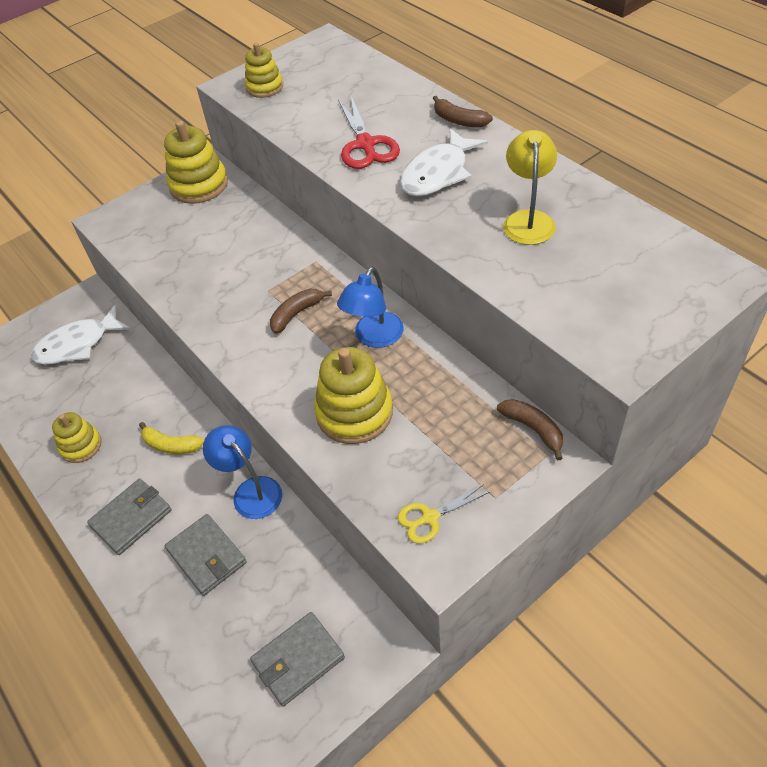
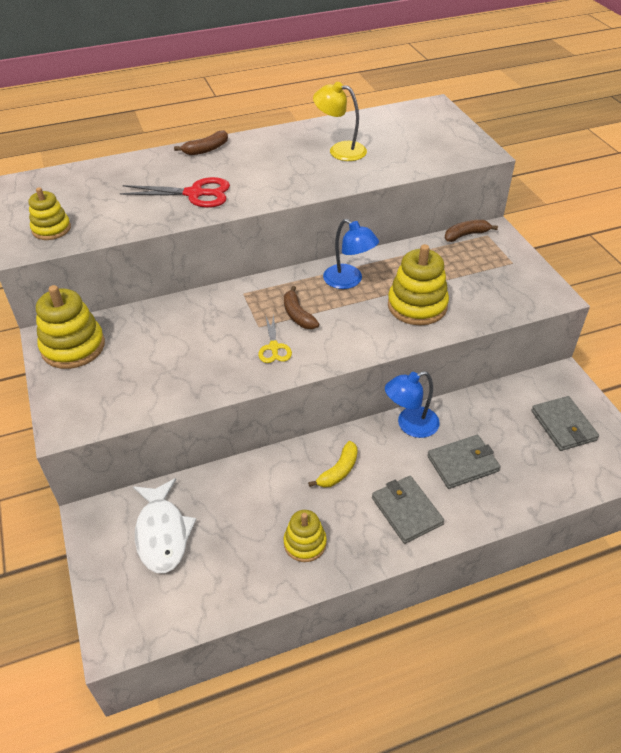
camera: 75 degrees left, 5 degrees down
yellow scissors [398,484,490,544] -> yellow scissors moved to [258,313,292,363]
white fish [400,128,488,196] -> none

